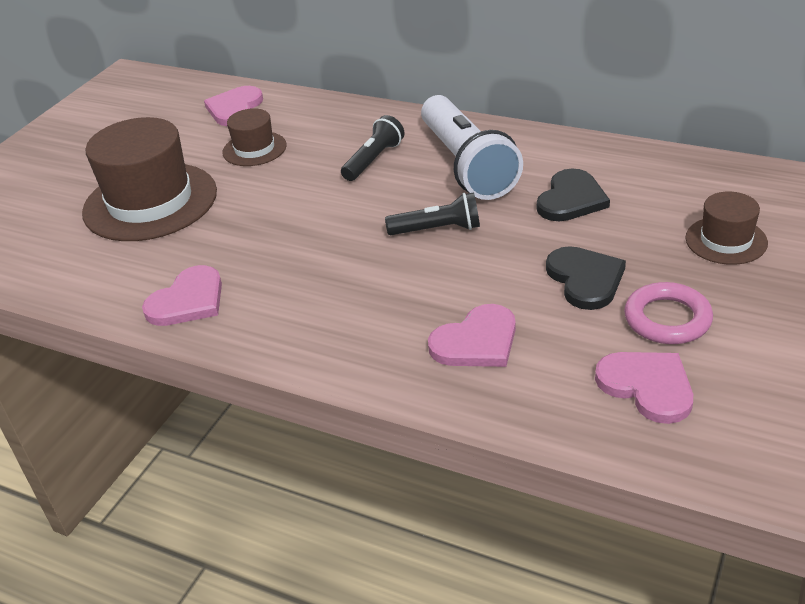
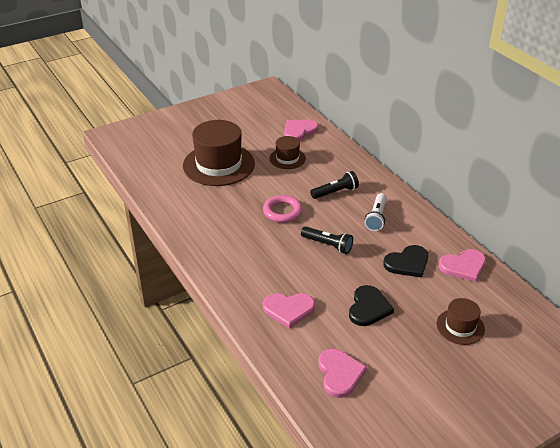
camera: 30 degrees right, 0 degrees up
pink heart [142,265,222,326] -> pink heart moved to [439,249,486,282]
white flashlight [421,95,523,200] -> white flashlight [365,193,387,231], size x0.52
pink ring [624,282,713,344] -> pink ring moved to [263,195,303,223]

